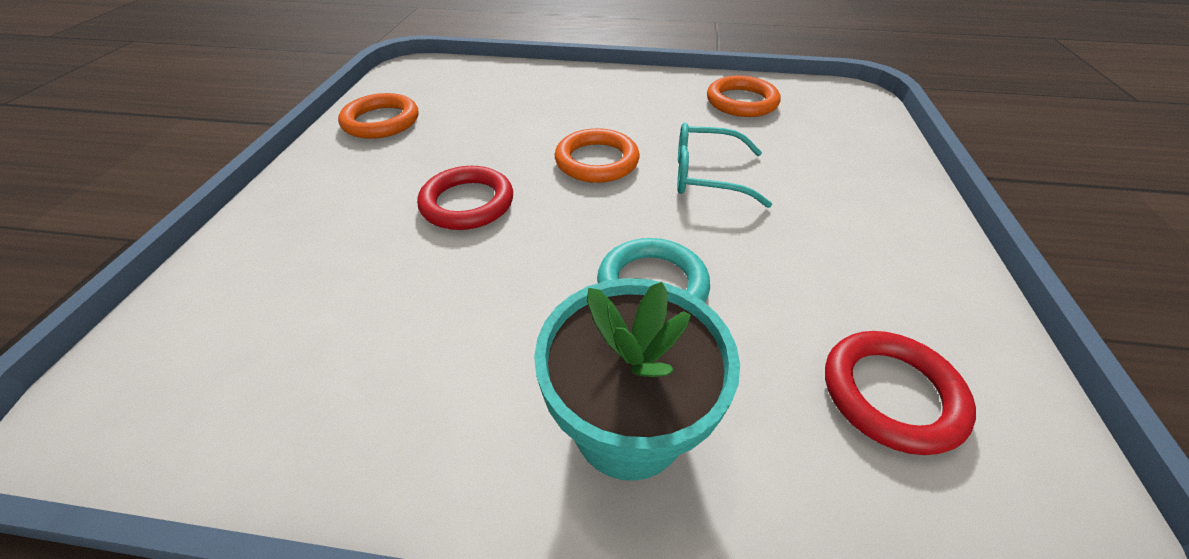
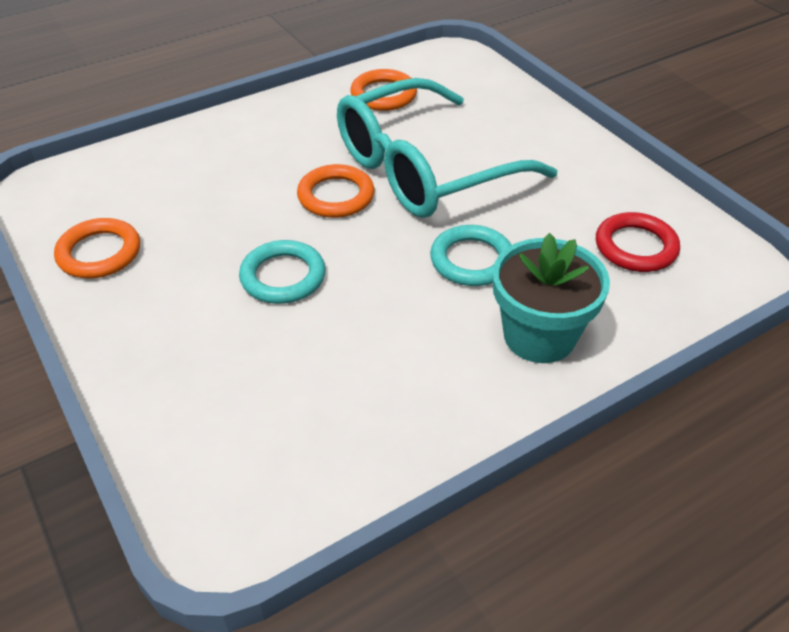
camera: 40 degrees left, 0 degrees up
red ring [417,166,513,230] -> turquoise ring [239,240,326,304]
turquoise glasses [677,123,772,208] -> turquoise glasses [337,78,558,218], size x2.11

